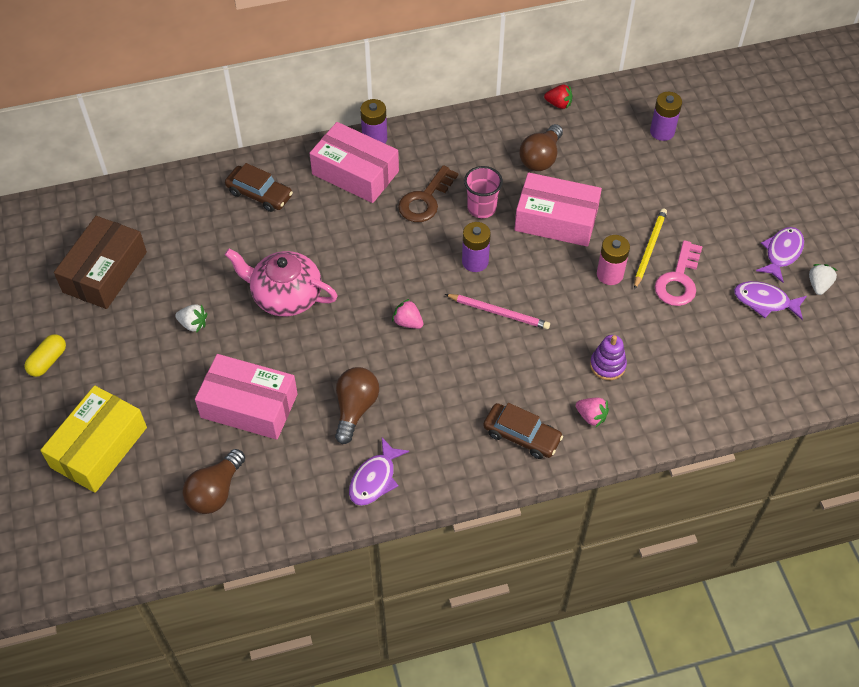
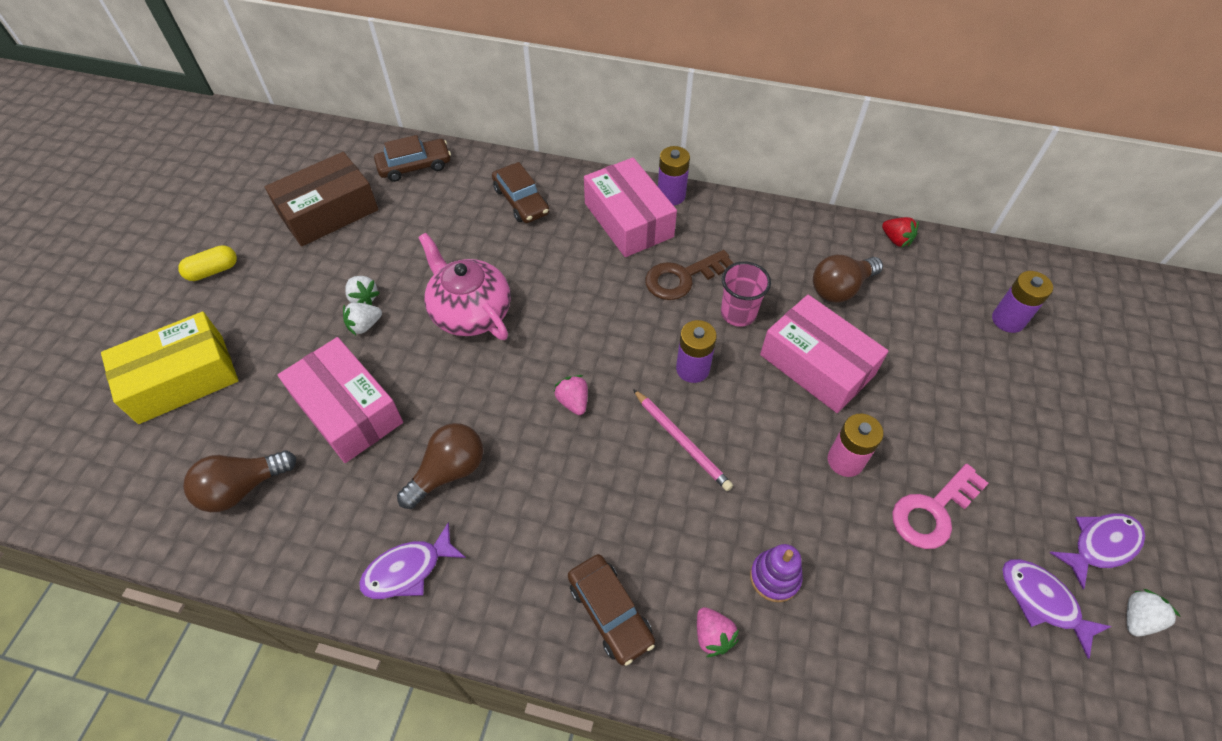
camera: 30 degrees right, 0 degrees up
yellow pencil [634,208,667,290] -> none
none -> white strawberry [343,302,382,335]
none -> brown car [374,135,451,182]

